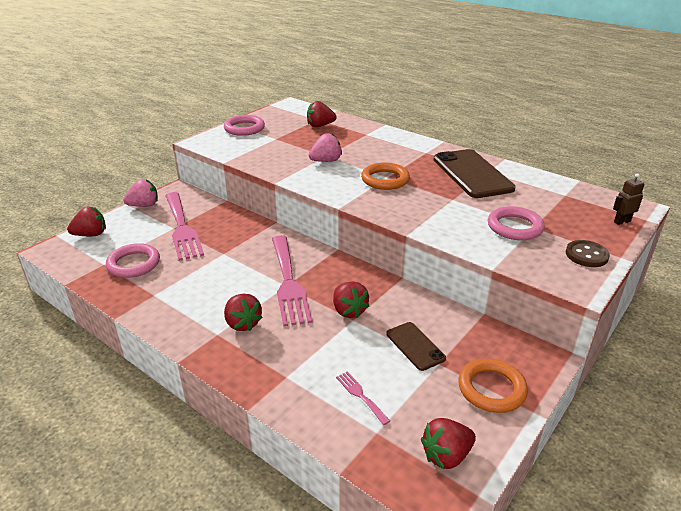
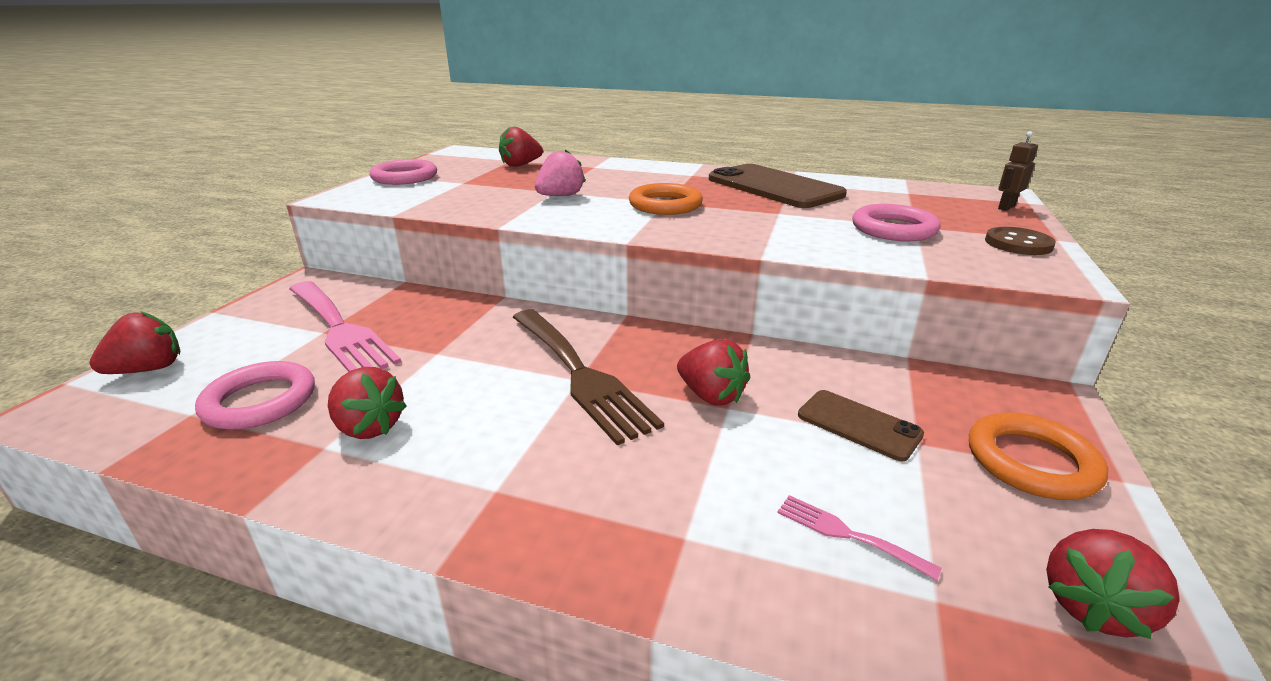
camera: 20 degrees left, 5 degrees down
pink strawberry [123,179,158,207] -> none
red strawberry [224,294,263,331] -> red strawberry moved to [328,367,407,439]
pink fork [272,235,313,326] -> brown fork [513,310,664,445]

